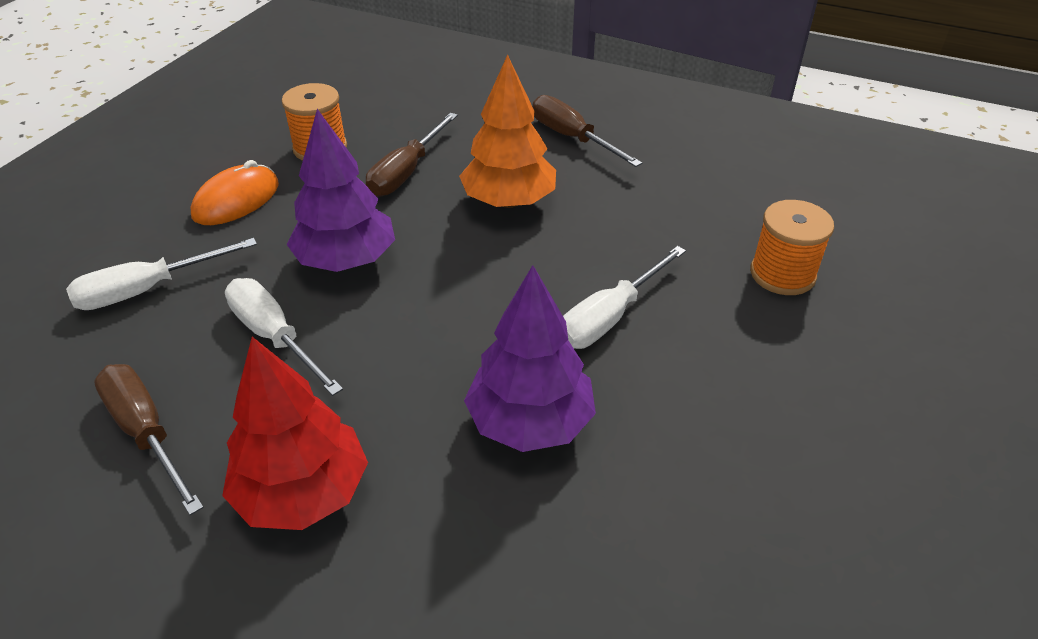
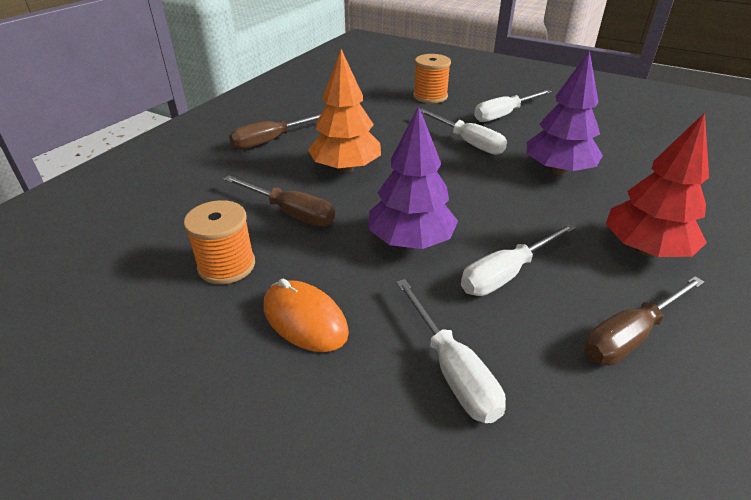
camera: 85 degrees left, 5 degrees down
none -> white screwdriver [474,90,552,122]

